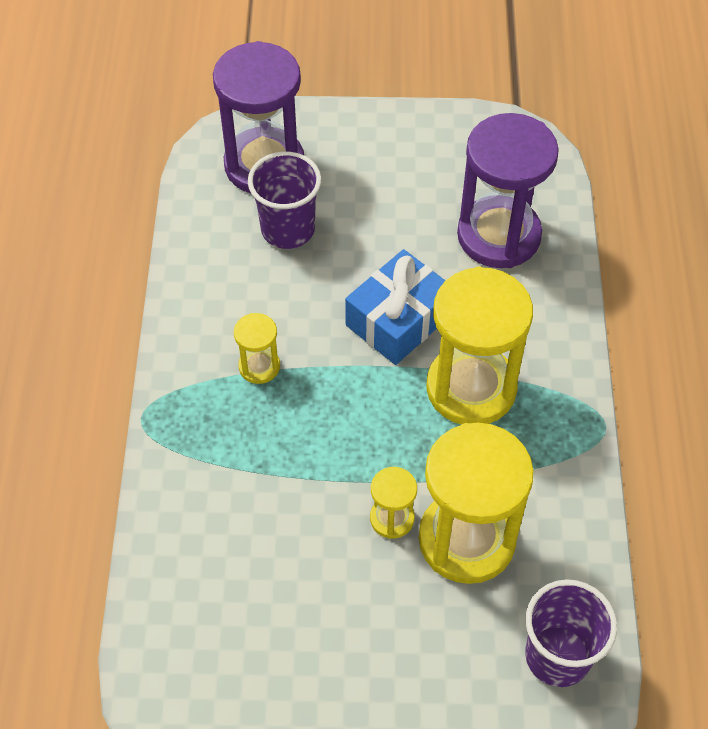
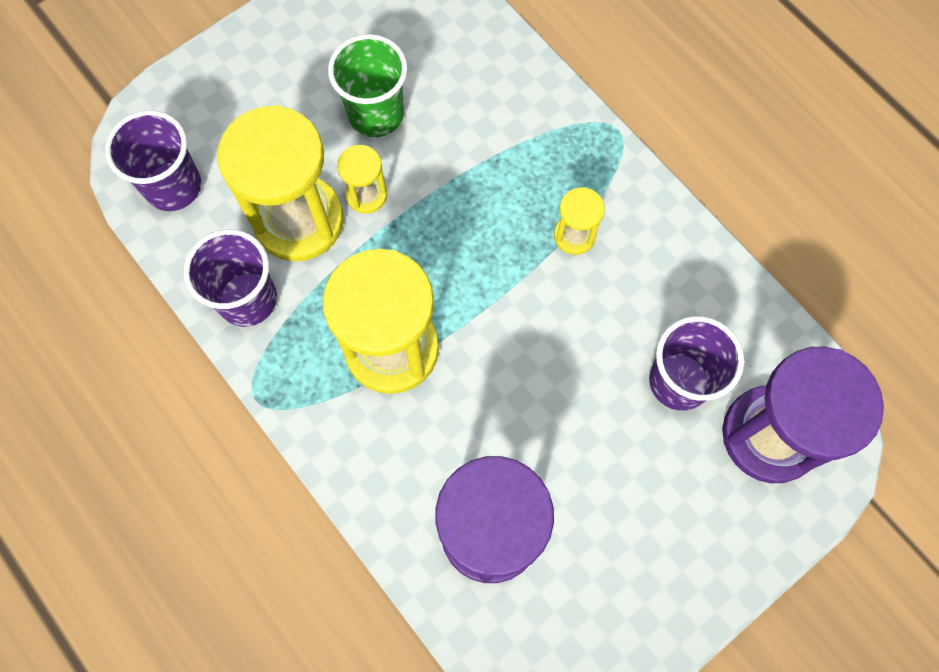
camera: 140 degrees right, 15 degrees up
blue gift [345,249,446,365] -> none
none -> purple cup [184,229,277,327]
none -> green cup [328,34,407,137]

